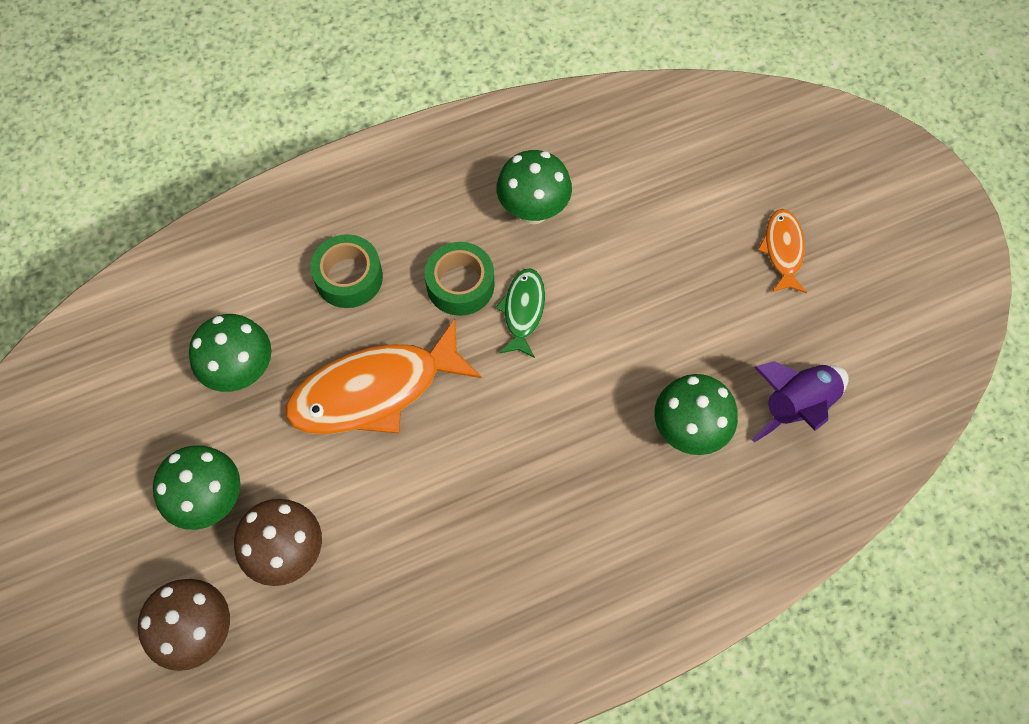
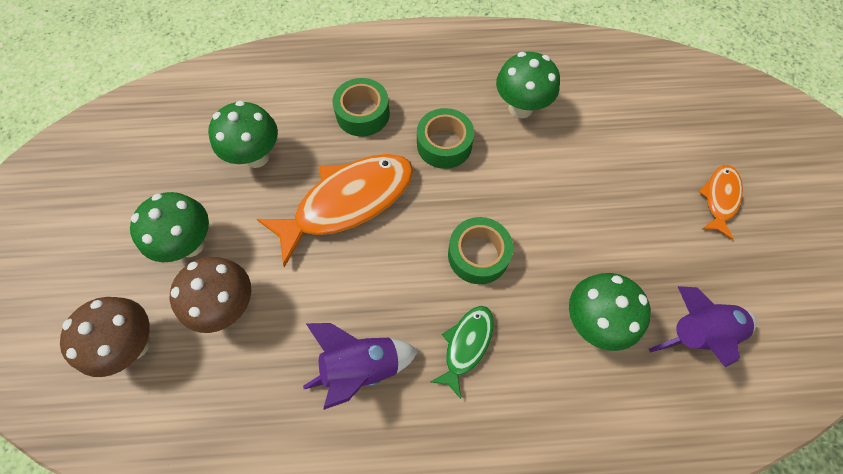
camera: 20 degrees right, 0 degrees up
orange fish [285,319,482,434] -> orange fish turned 150 degrees clockwise [257,154,413,267]
green fish [495,268,545,358] -> green fish moved to [431,306,494,399]
none -> purple rocket [303,323,418,410]
none -> green tape [448,217,513,284]

